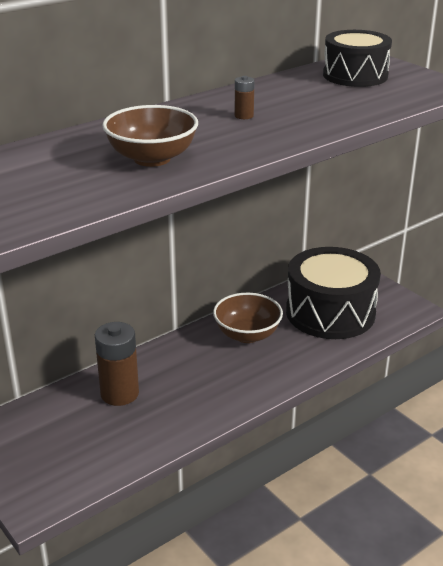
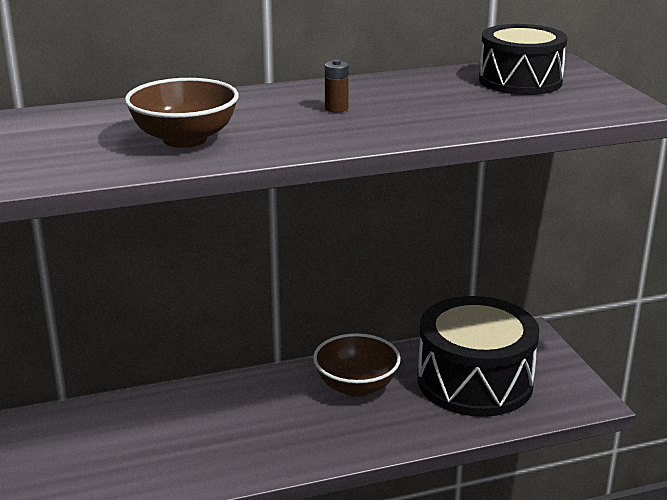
camera: 20 degrees right, 5 degrees down
brown battery [95,322,139,406] -> none

